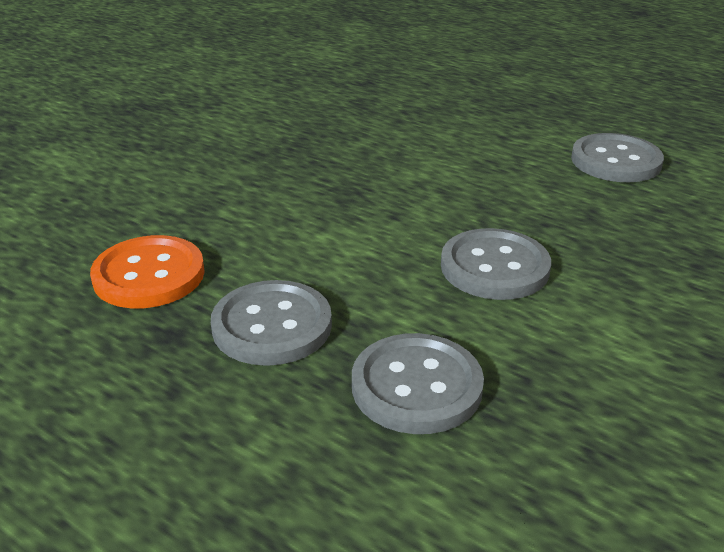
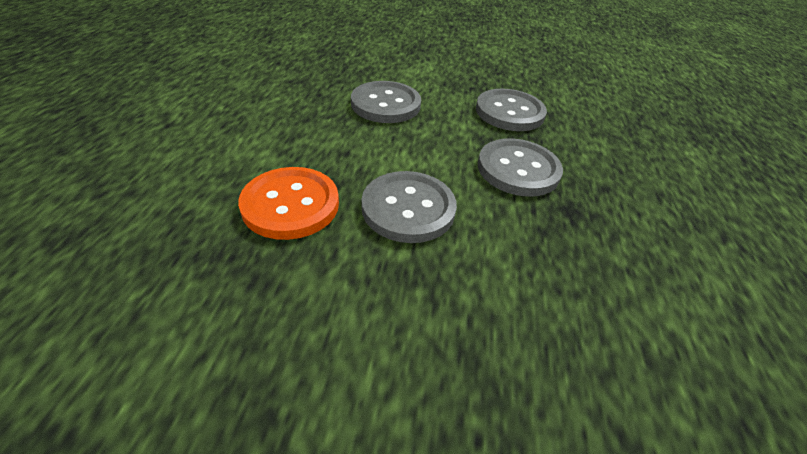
camera: 120 degrees left, 10 degrees up
orange button [90,235,205,308] -> orange button moved to [238,167,339,240]
grey button [571,133,664,182] -> grey button moved to [361,171,457,243]

